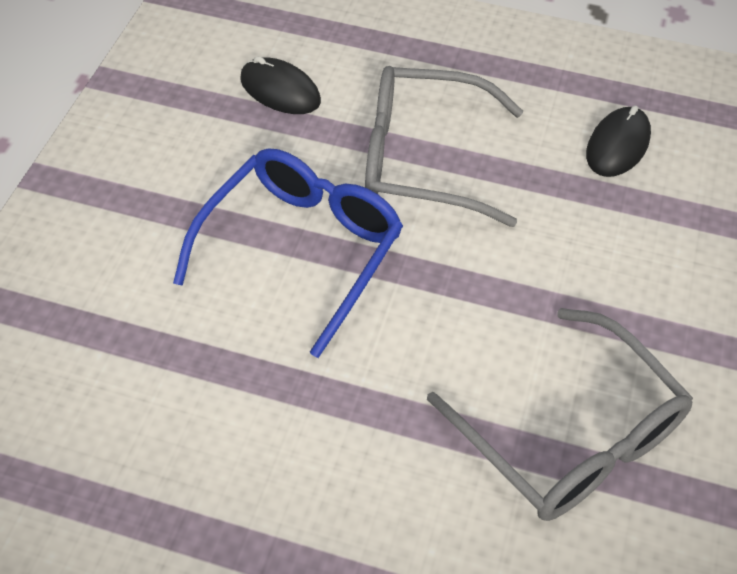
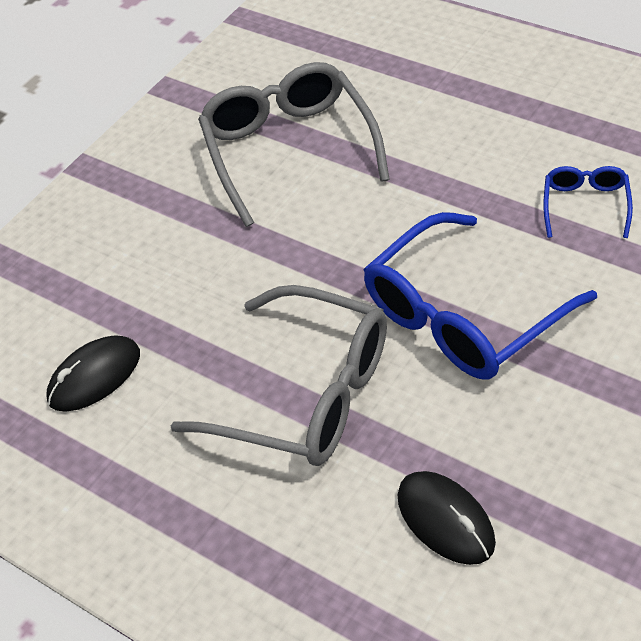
camera: 155 degrees left, 5 degrees down
none -> blue glasses [543,166,633,238]

